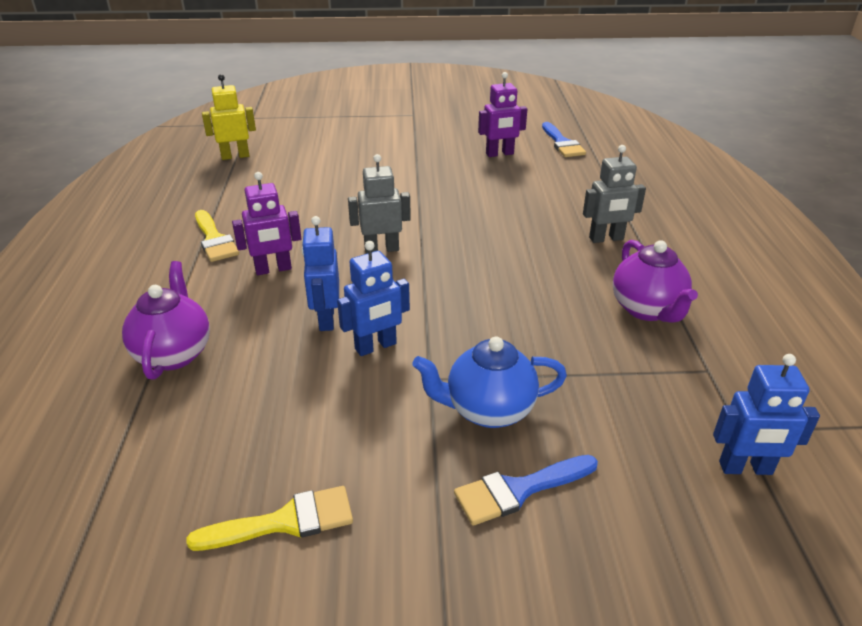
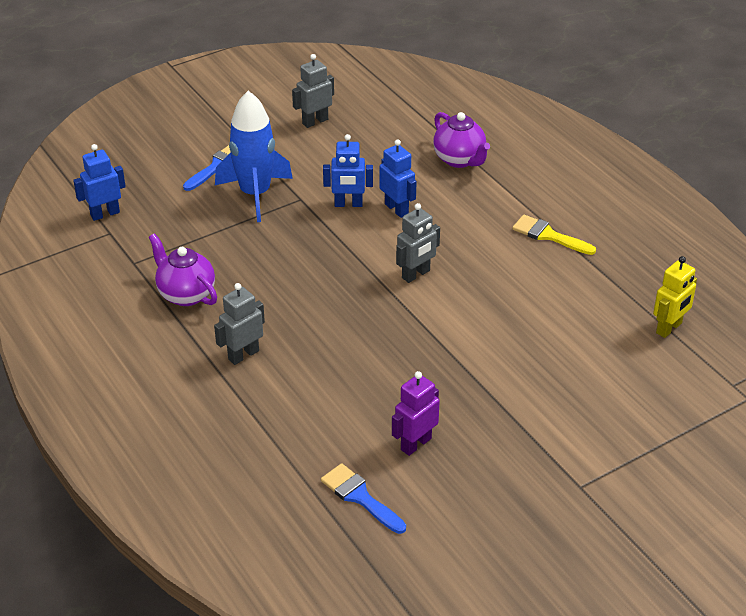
camera: 150 degrees right, 5 degrees up
yellow brush [186,486,353,551] -> grey robot [292,54,334,128]
purple robot [232,172,301,275] -> none
blue robot [337,241,410,356] -> blue robot turned 120 degrees counterclockwise [323,134,373,207]
blue teapot [412,336,567,428] -> blue rocket [215,91,293,222]

